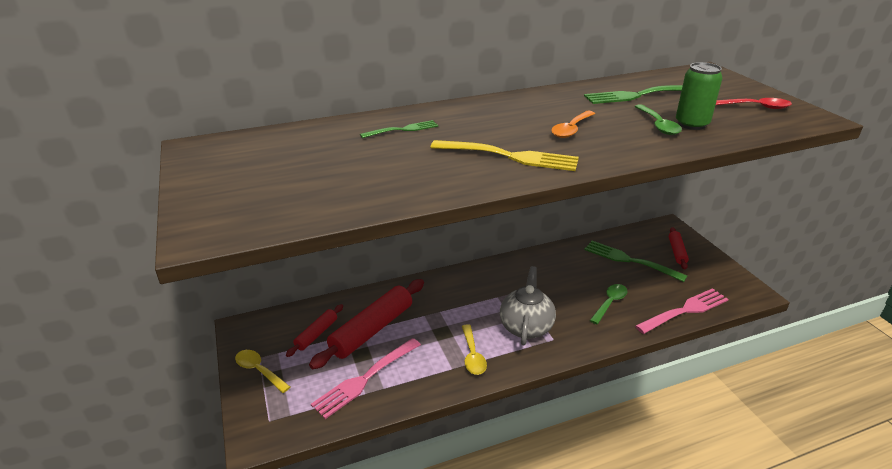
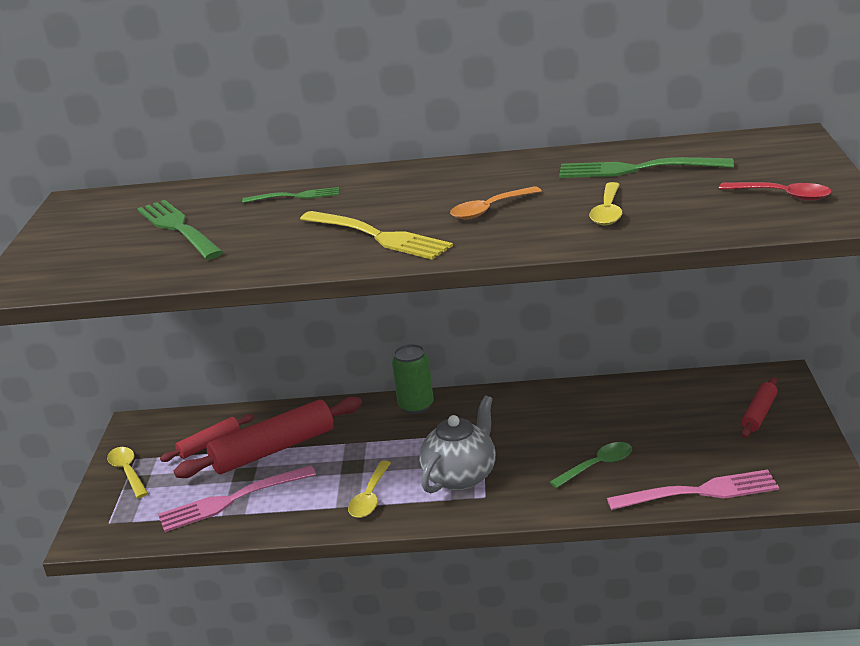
camera: 25 degrees right, 5 degrees down
green fork [584,241,687,282] -> green fork moved to [137,200,223,260]
green spoon [634,104,682,135] -> yellow spoon [589,182,622,225]
green can [676,62,722,130] -> green can moved to [392,344,434,414]

